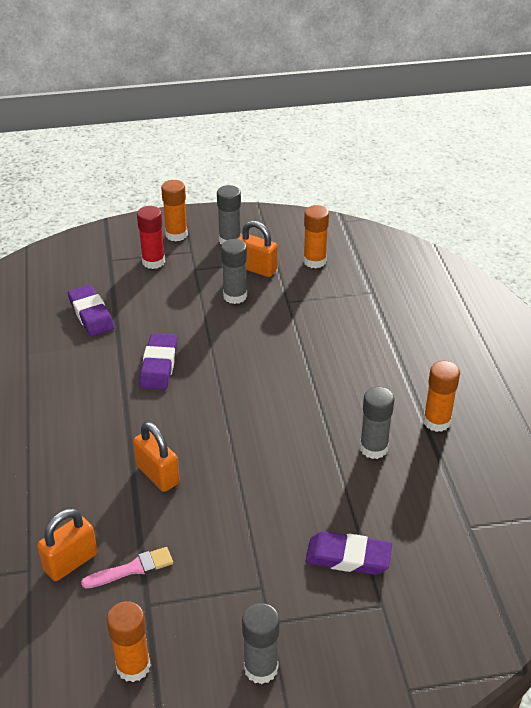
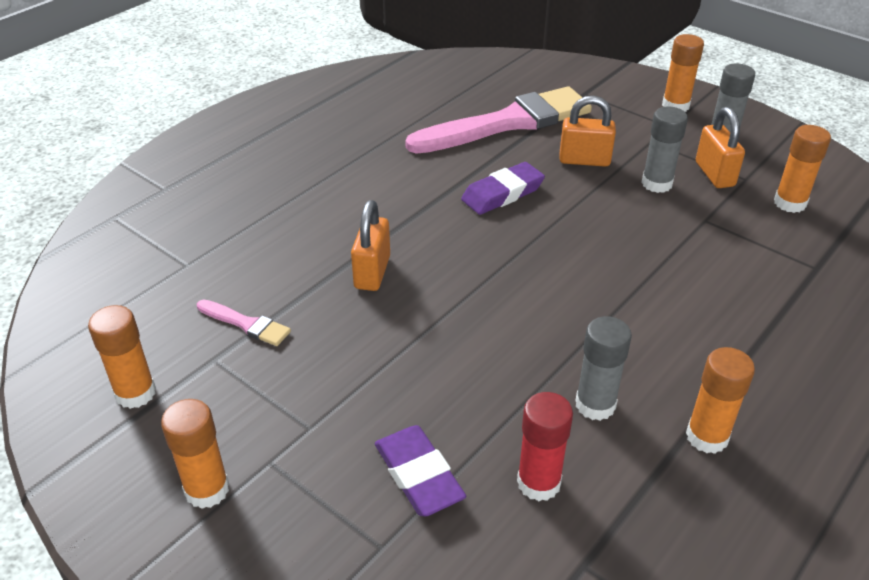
camera: 50 degrees right, 0 degrees up
orange padlock [37,509,97,581] -> orange padlock moved to [559,96,616,167]
purple eraser [68,285,114,336] -> pink brush [405,87,592,154]
red glue stick [137,206,165,269] -> red glue stick moved to [517,392,573,501]
grey glue stick [242,603,280,684] -> orange glue stick [161,399,229,509]

